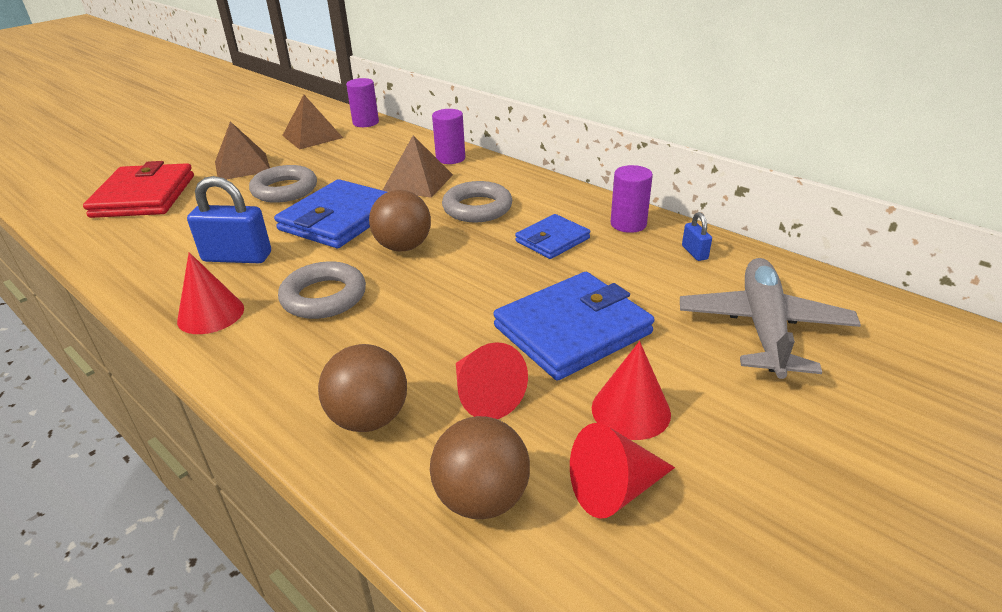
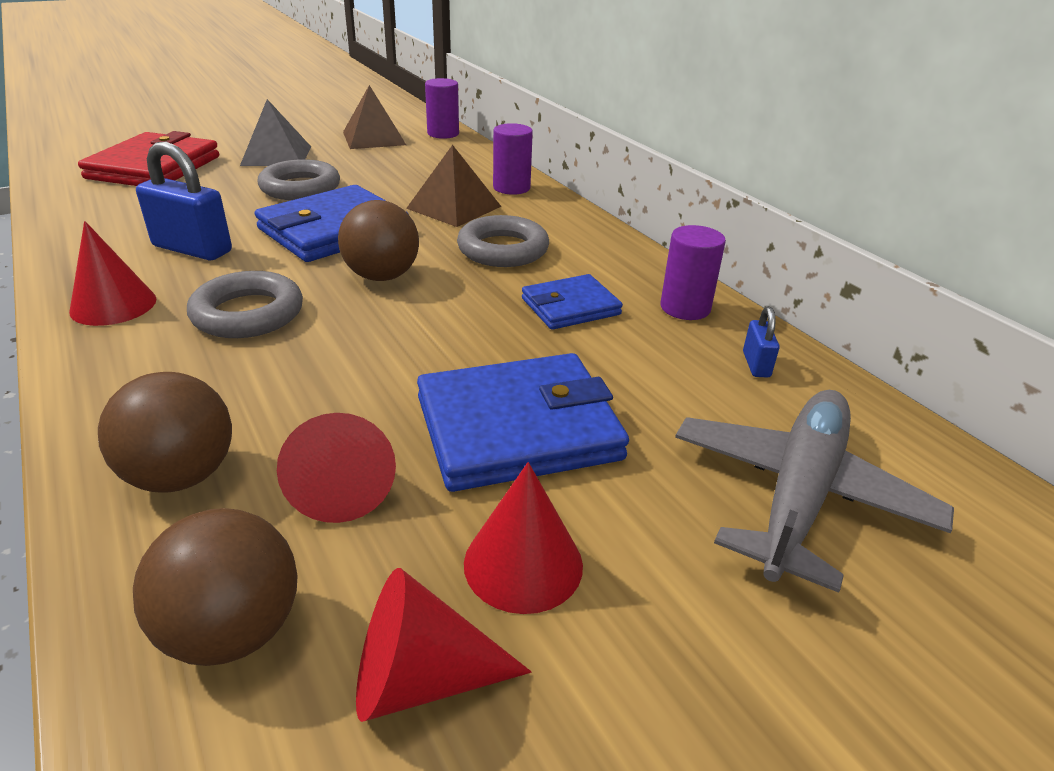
camera: 15 degrees right, 0 degrees up
brown pyramid [215,121,270,180] -> grey pyramid [240,99,311,166]

